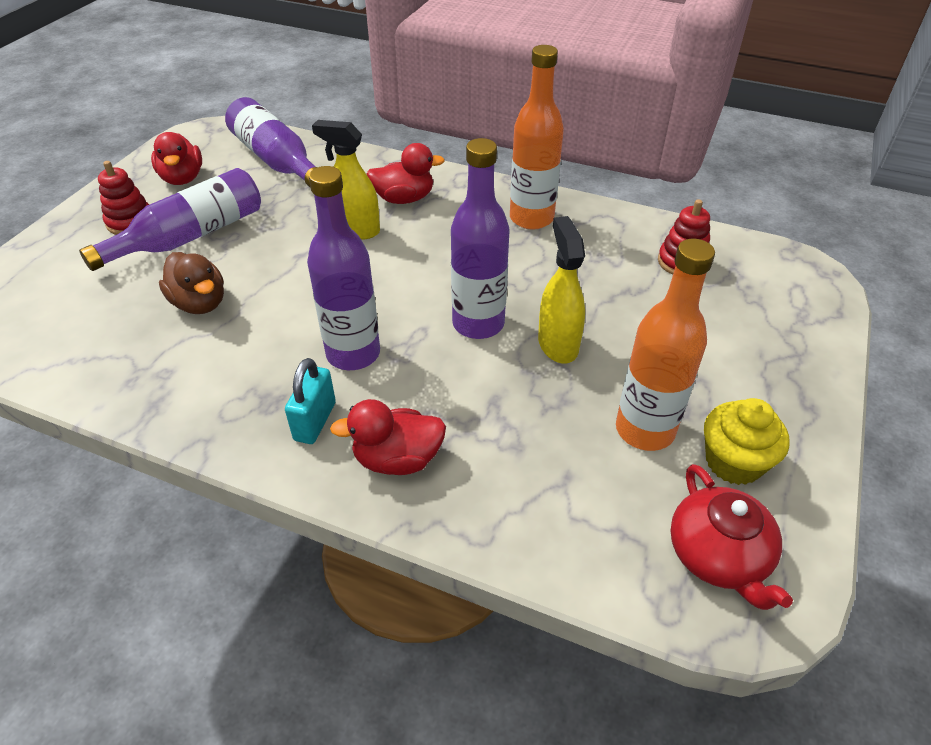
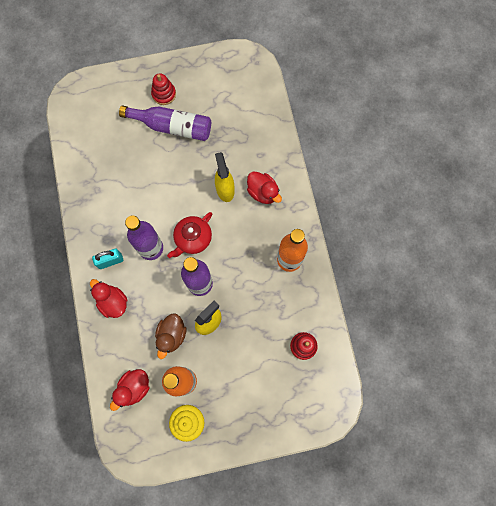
camera: 55 degrees right, 30 degrees up
red duck [151,132,202,185] -> red duck moved to [110,369,150,411]
brown duck [159,252,224,314] -> brown duck moved to [155,314,187,359]
purple bottle [225,97,317,188] -> none
red teapot [670,464,793,610] -> red teapot moved to [167,212,212,258]

